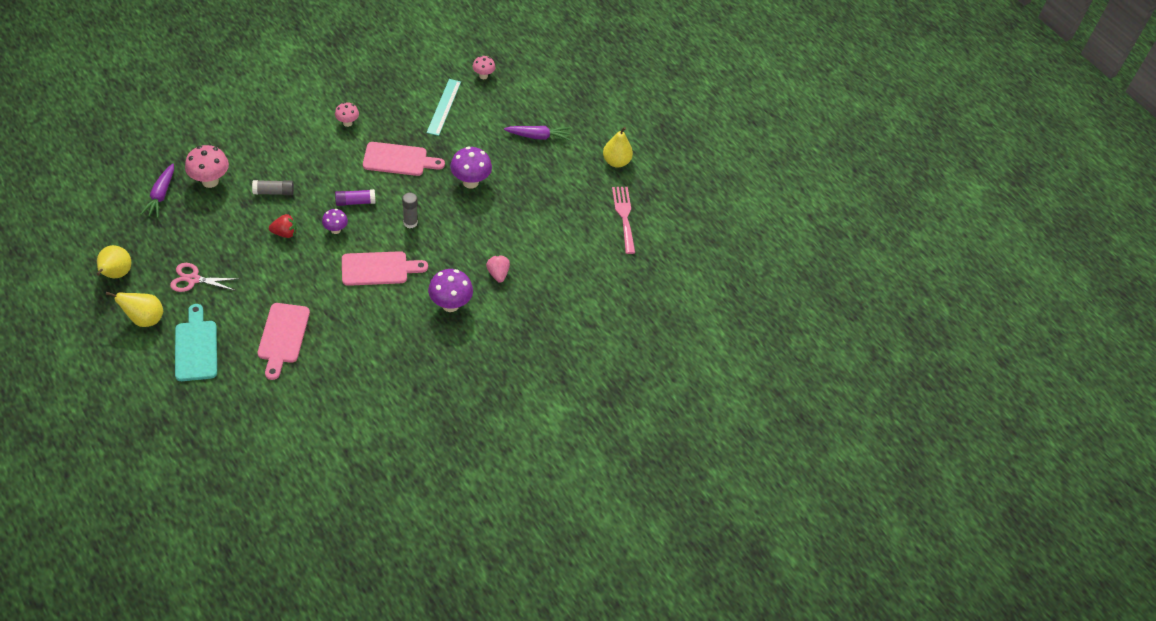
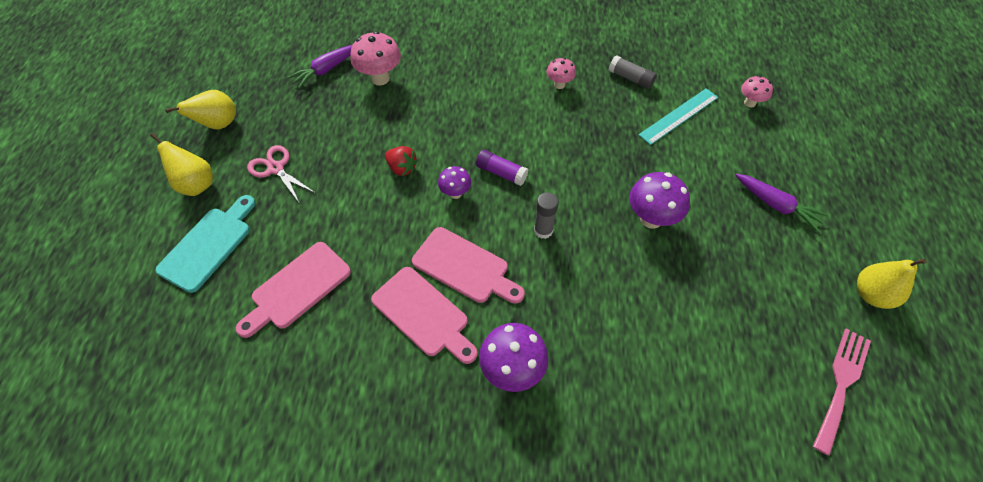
camera: 45 degrees right, 5 degrees up
grey glue stick [252,180,294,195] -> grey glue stick moved to [609,55,657,89]
pink cutting board [363,142,445,176] -> pink cutting board moved to [371,267,478,364]
pink strawberry [486,255,510,283] -> none

